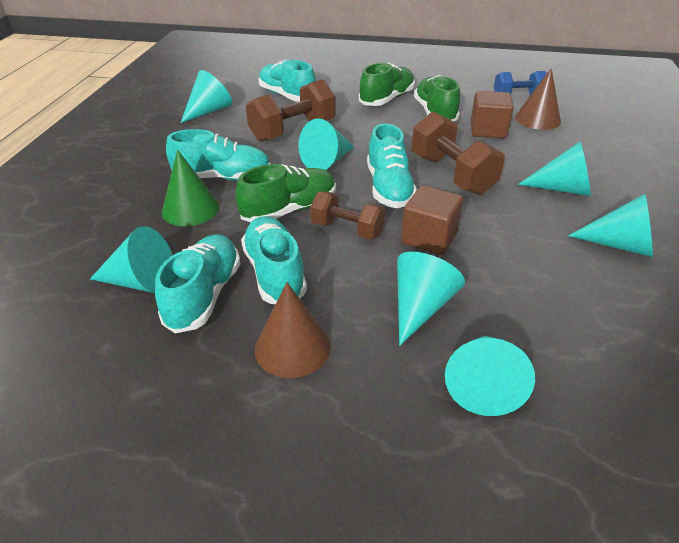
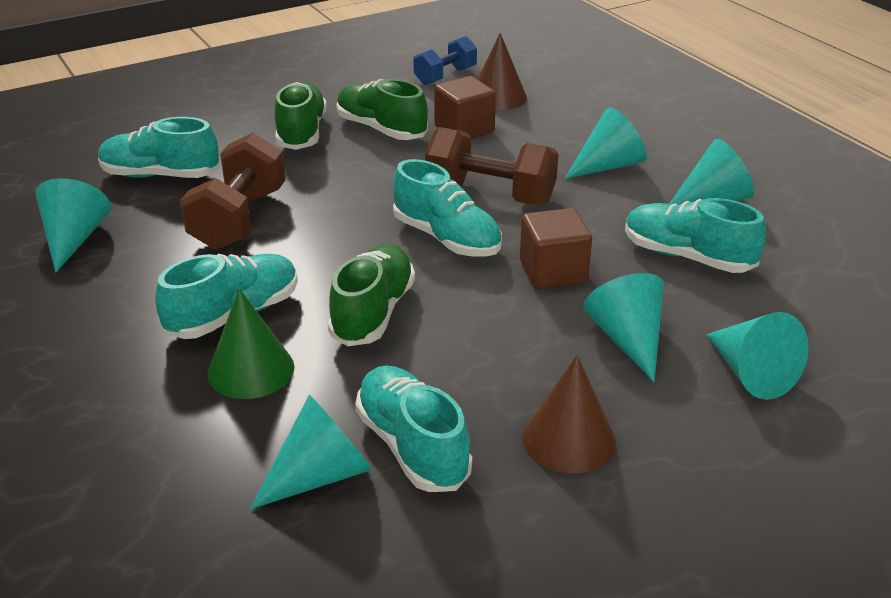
camera: 40 degrees left, 5 degrees down
turquoise shoe [241,216,307,304] -> turquoise shoe moved to [625,198,766,273]
turquoise cone [298,118,354,170] -> none
brown dumbbell [310,191,385,240] -> none

